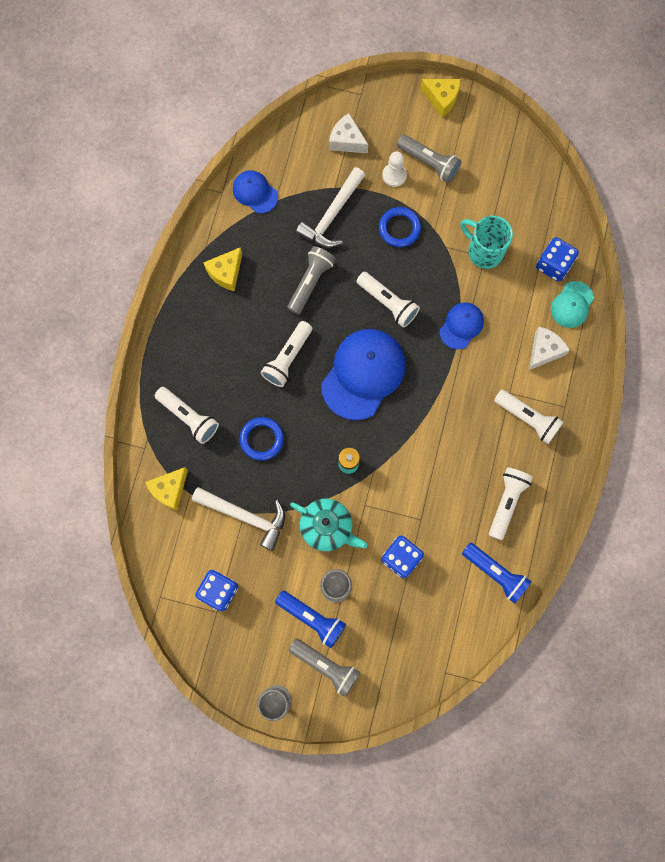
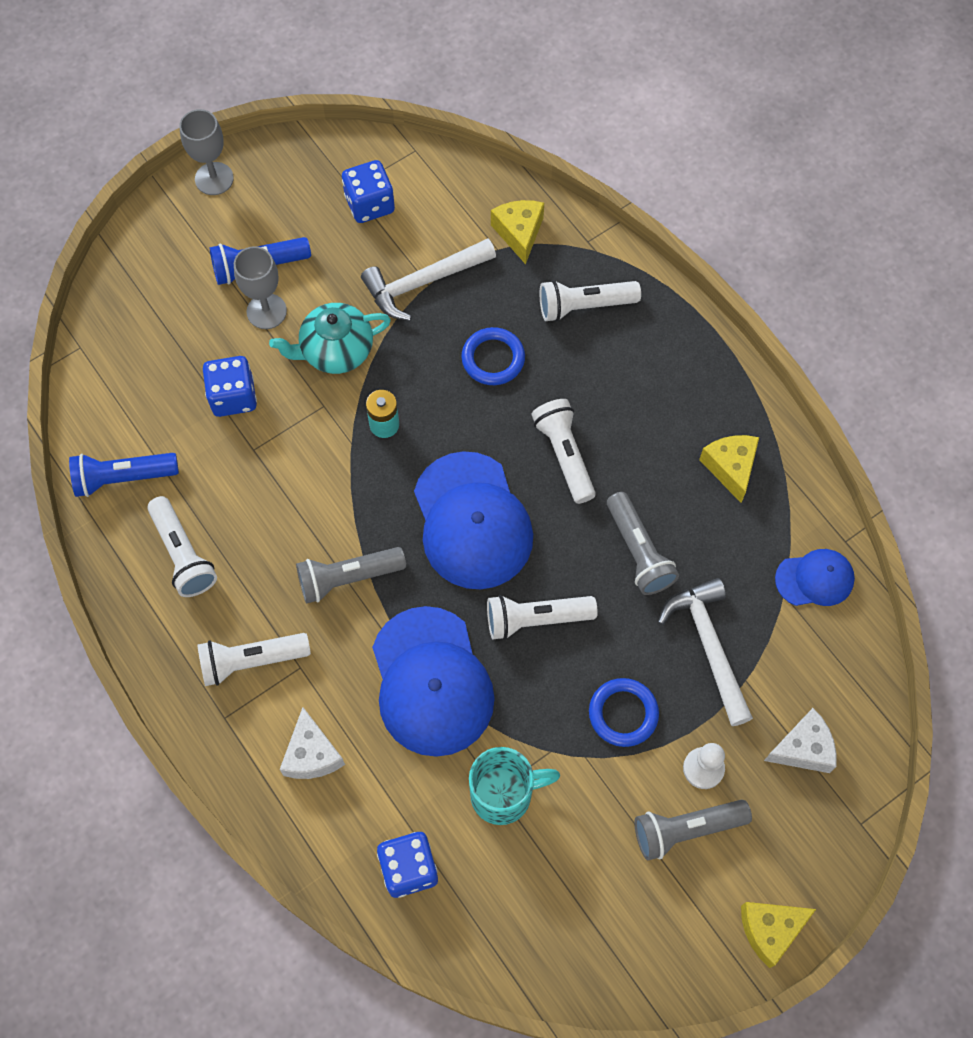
camera: 130 degrees right, 10 degrees down
grey flashlight [289,638,361,697] -> grey flashlight moved to [296,547,406,604]
blue cap [440,302,484,349] -> blue cap [372,606,495,757], size x1.90
turquoise cap [551,281,594,328] -> none

